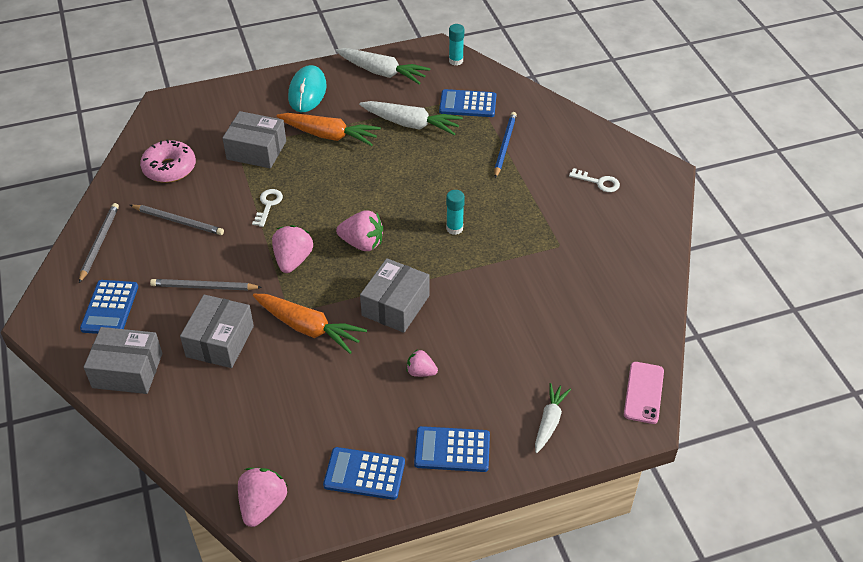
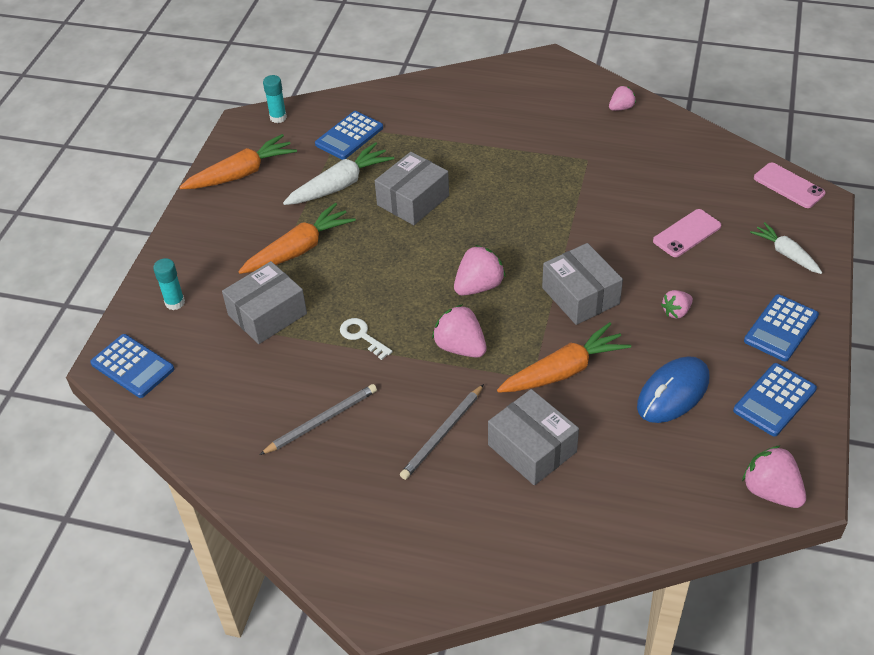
camera: 55 degrees left, 0 degrees up
grey pencil [79,203,119,283] -> none
blue calculator [80,280,138,334] -> blue calculator moved to [90,334,174,398]
grey box [84,327,162,394] -> grey box moved to [375,152,449,225]
pink donut [140,140,196,183] -> none
turquoise mouse [288,65,327,112] -> none
white carrot [336,48,431,85] -> orange carrot [179,134,297,189]
turquoise glue stick [446,190,465,235] -> turquoise glue stick moved to [153,258,185,310]
blue pencil [494,112,517,178] -> none
white key [569,168,620,192] -> none
none -> pink strawberry [609,86,636,111]
none -> blue mouse [637,356,709,423]
none -> pink phone [653,209,721,257]

